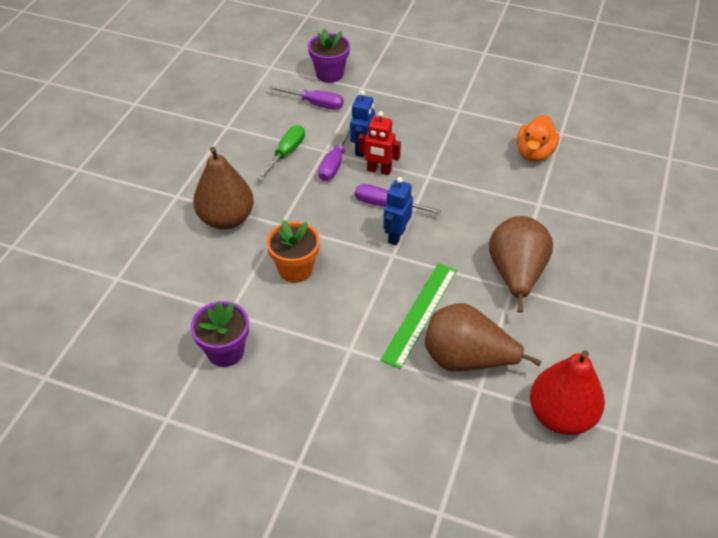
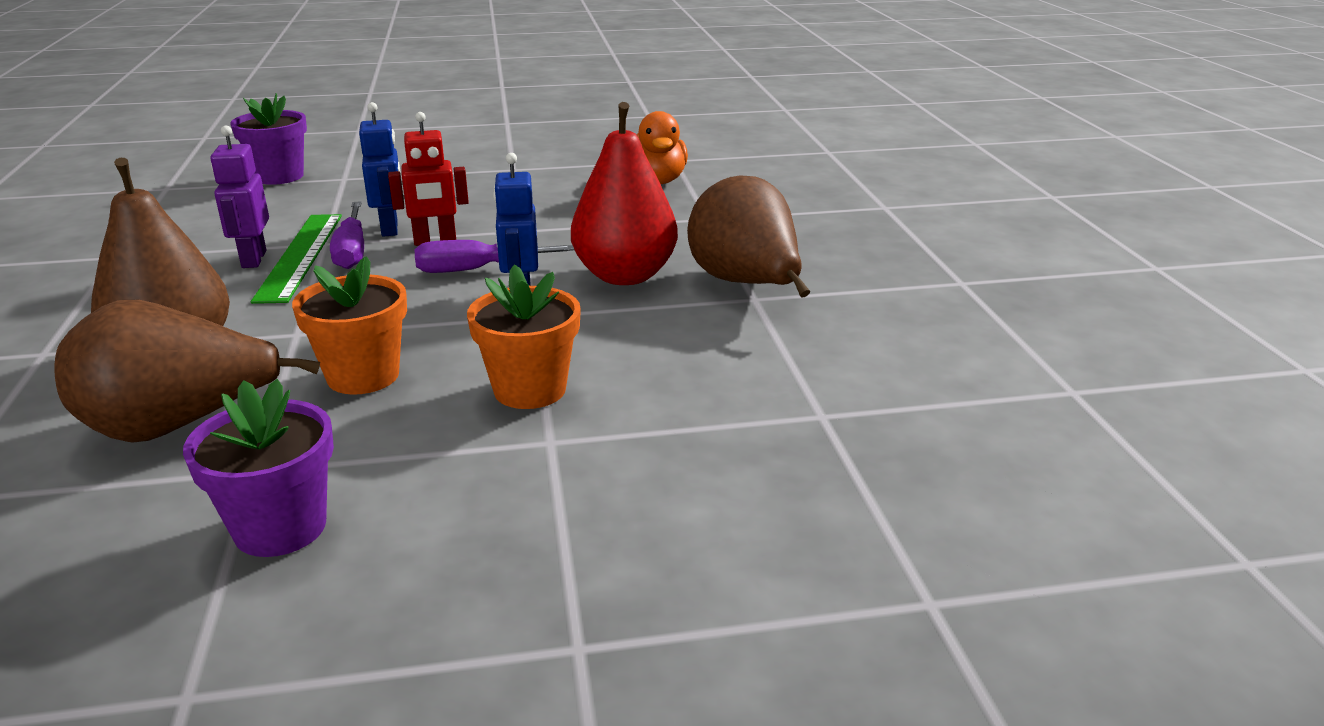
camera: 30 degrees left, 20 degrees down
green screwdriver [257,125,305,181] -> purple robot [210,126,269,268]
purple screwdriver [269,85,344,110] -> none
green ruler [380,263,457,369] -> green ruler moved to [251,214,342,304]
brown pear [425,303,542,372] -> brown pear moved to [54,300,320,443]
red pear [530,350,605,435] -> red pear moved to [571,102,678,285]
none -> orange flower pot [467,264,581,409]

